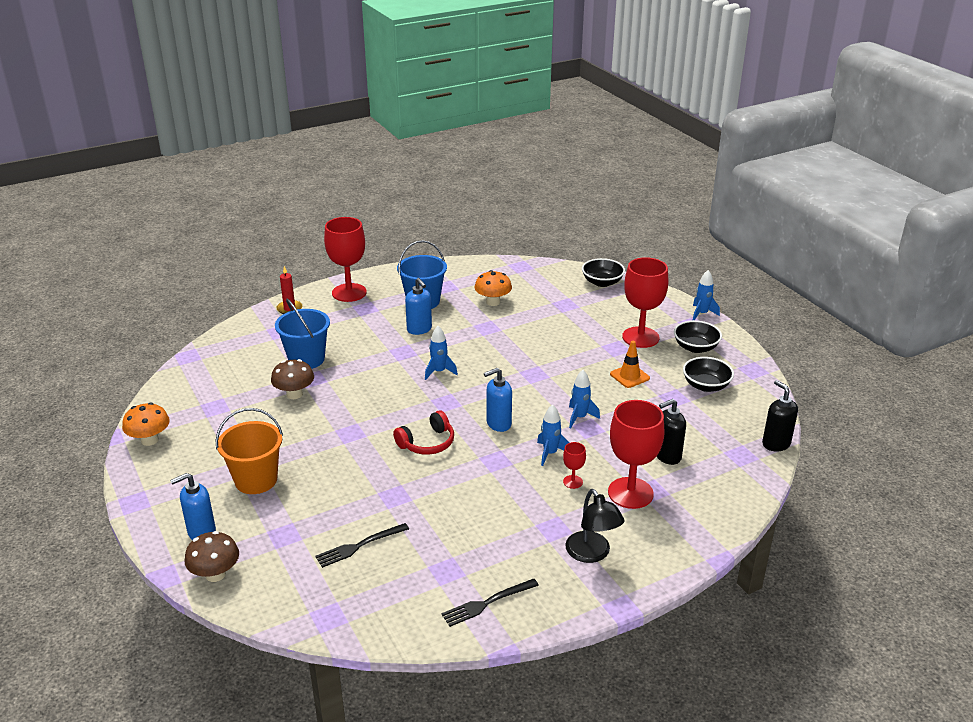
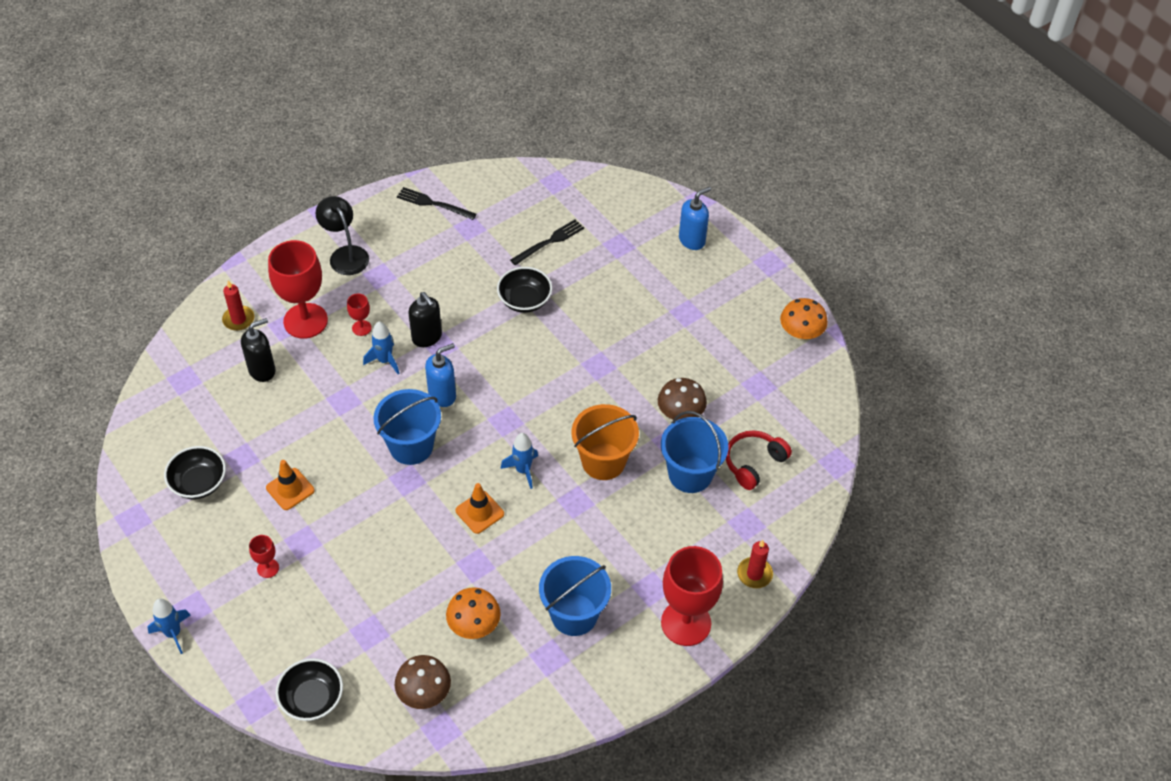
camera: 170 degrees right, 20 degrees up
brown mushroom [184,531,239,582] -> brown mushroom moved to [395,655,451,709]
orange bucket [216,408,283,494] -> orange bucket moved to [572,404,639,480]
red headphones [393,410,454,455] -> red headphones moved to [726,430,792,490]
blue soap dispenser [405,278,432,335] -> none
black fork [442,579,539,627] -> black fork turned 120 degrees counterclockwise [397,187,476,220]
blue rocket [569,370,600,428] -> none
red goblet [622,257,668,348] -> red goblet [249,535,279,578], size x0.44
black bowl [674,320,722,353] -> black bowl moved to [497,267,552,313]
black soap dispenser [762,380,798,451] -> black soap dispenser moved to [408,292,442,347]
none -> red candle [222,281,254,331]
none -> blue bucket [374,389,441,465]
none -> orange traffic cone [455,483,504,534]

